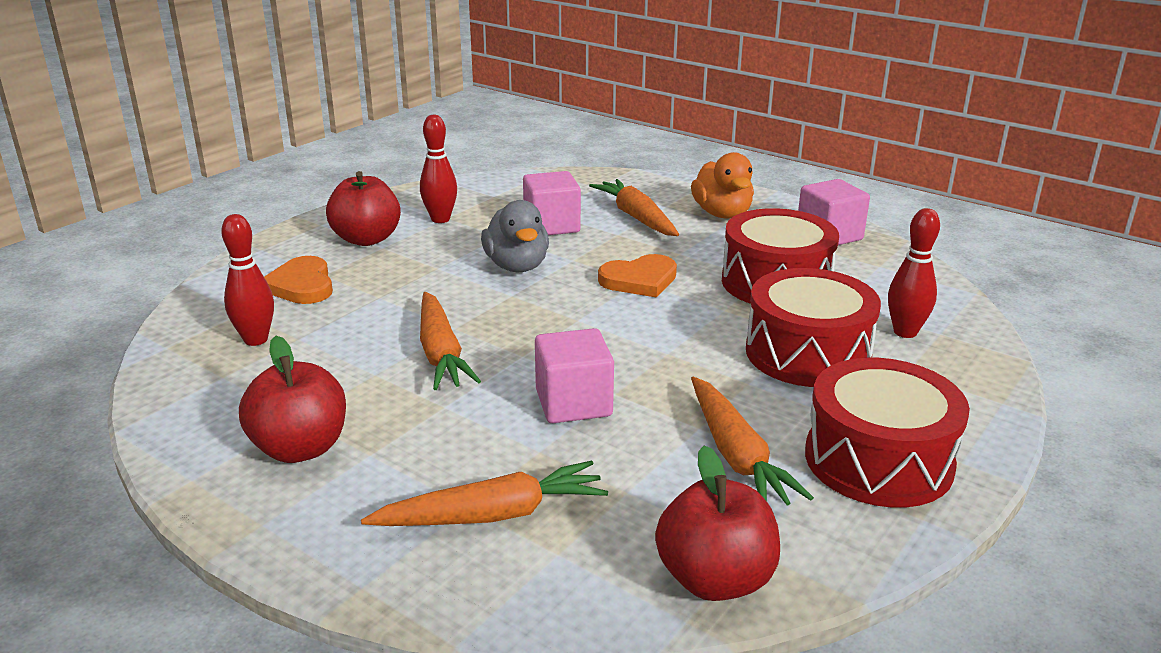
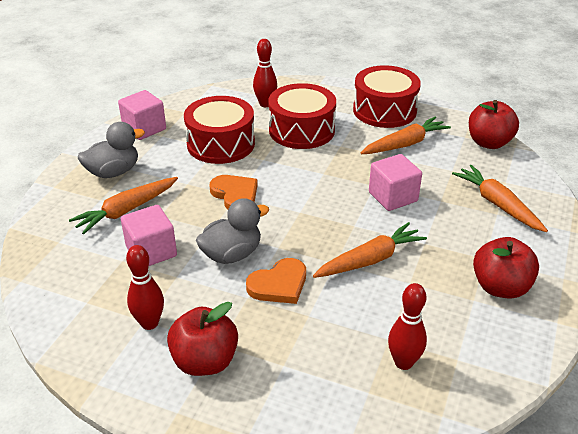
camera: 105 degrees left, 10 degrees up
orange heart [264,256,333,304] -> orange heart moved to [246,258,306,304]
orange duck [691,152,754,219] -> grey duck [78,122,145,178]

